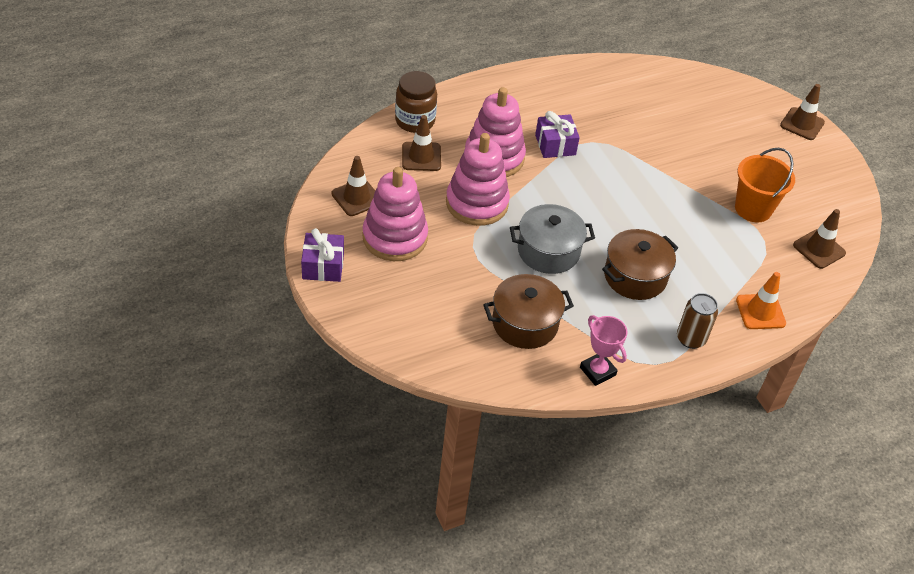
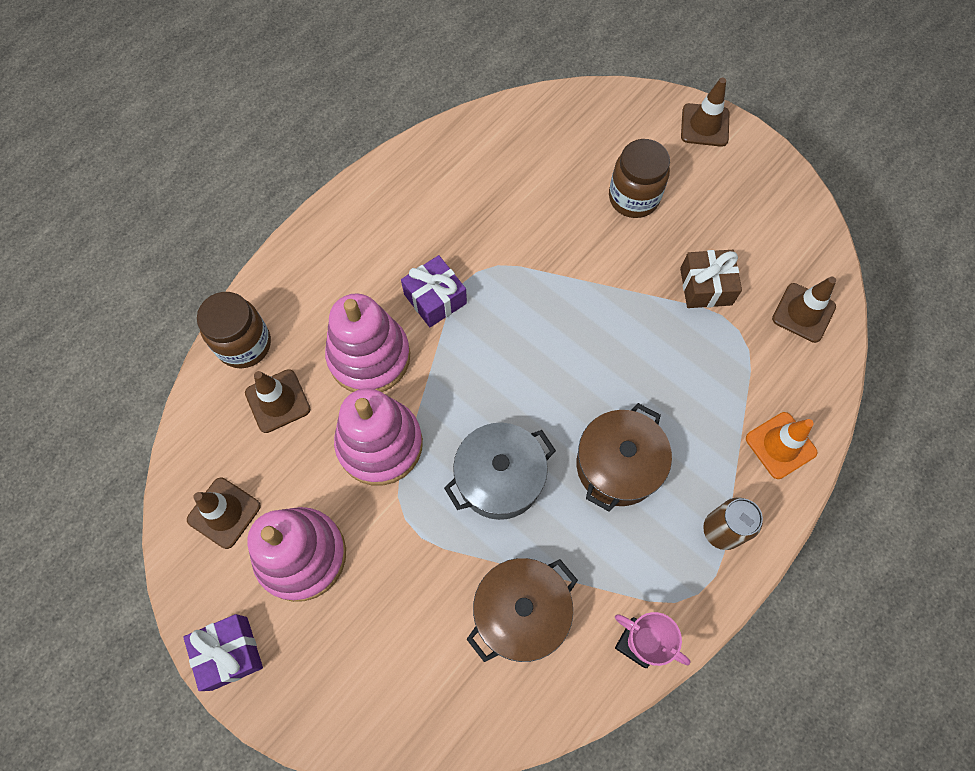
camera: 20 degrees left, 20 degrees up
orange bucket [735,148,795,223] -> brown gift [680,250,742,308]
none -> brown jar [609,139,670,218]

